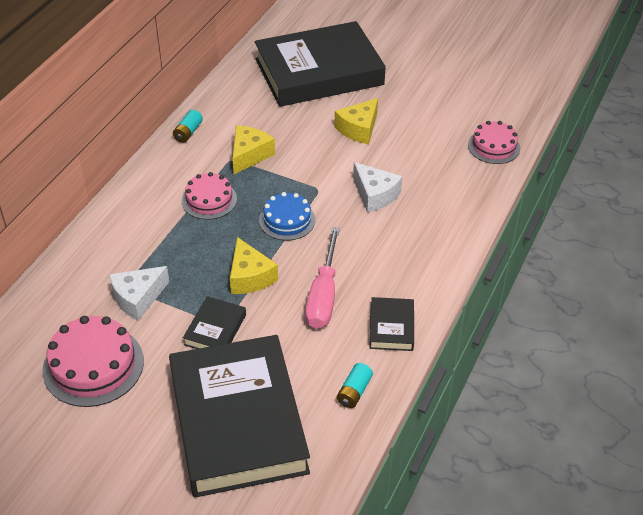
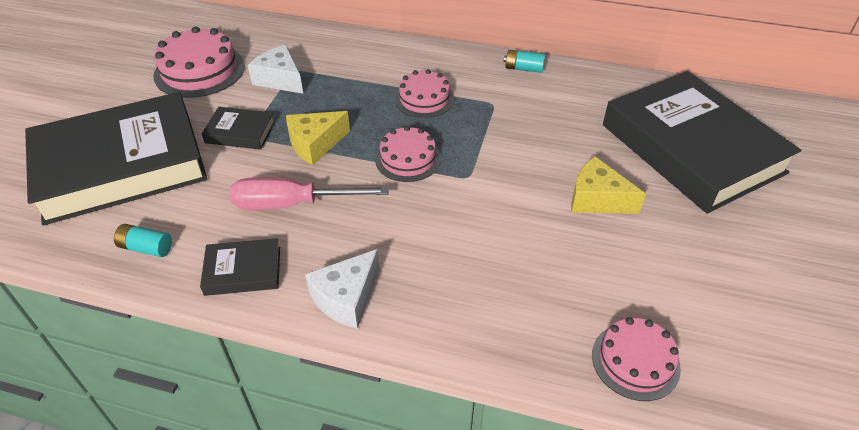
camera: 80 degrees right, 0 degrees up
yellow cheese [232,125,275,174] -> none
blue cake [259,192,315,240] -> pink cake [375,126,441,182]
white cheese [353,162,402,213] -> white cheese moved to [305,249,379,329]

